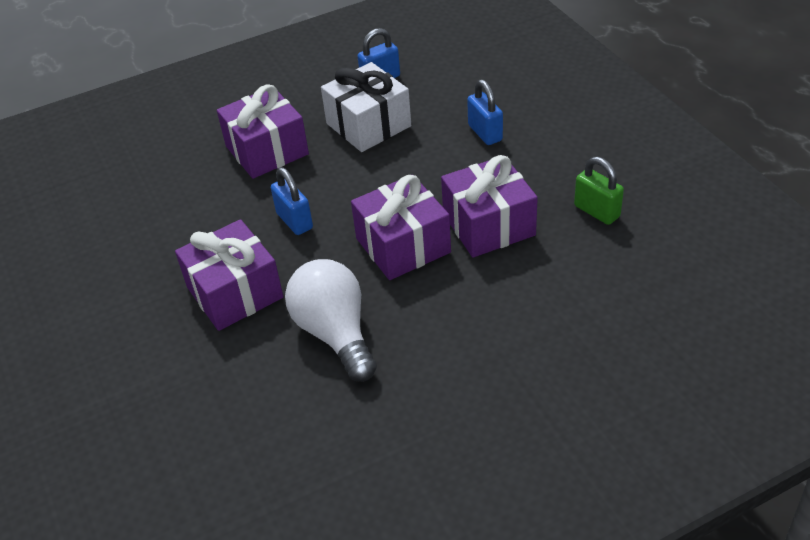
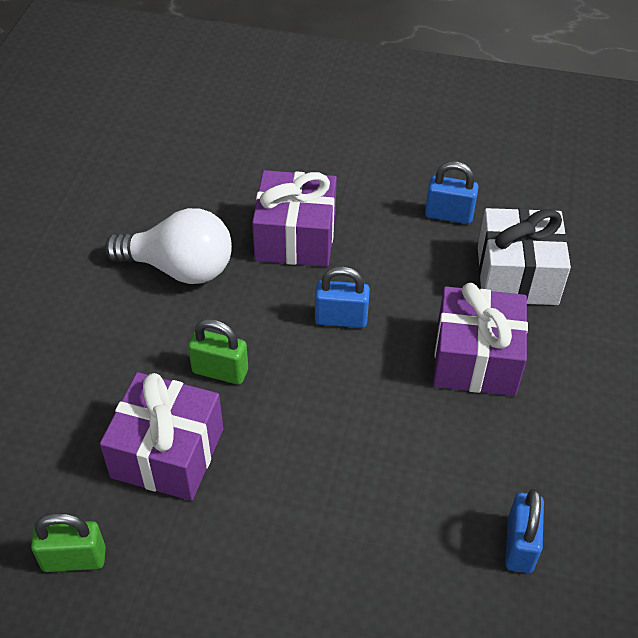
camera: 125 degrees right, 5 degrees up
white gift [321,62,411,152] -> white gift moved to [478,208,571,305]
purple gift [351,175,451,280] -> green padlock [188,319,248,384]
blue padlock [467,79,503,145] -> blue padlock moved to [425,161,479,224]

